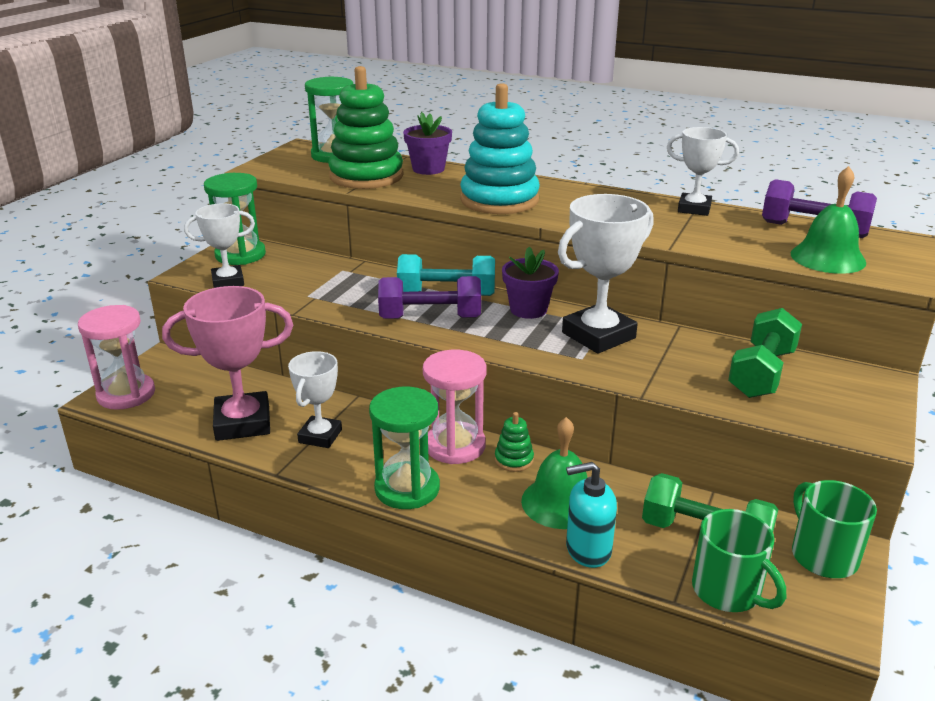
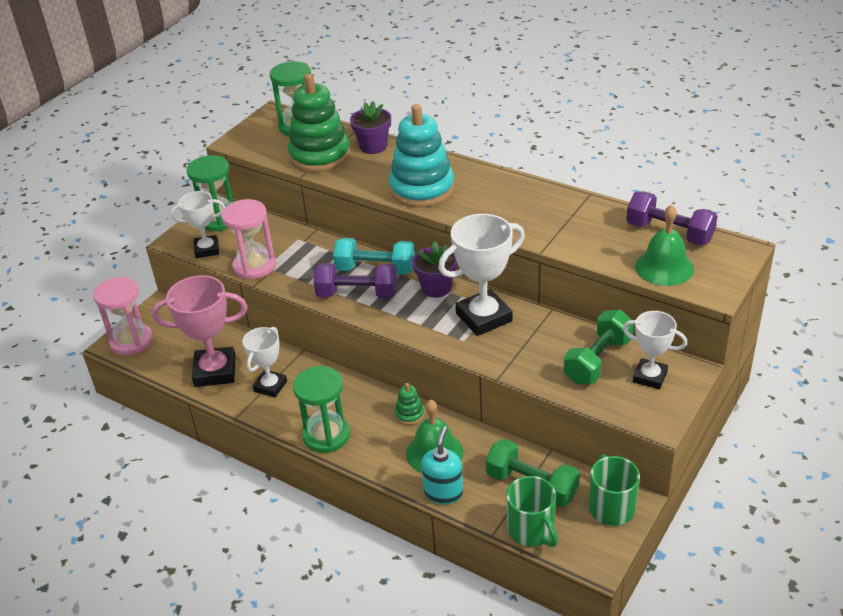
camera: 10 degrees right, 10 degrees up
pink hourglass [423,350,487,464] -> pink hourglass moved to [221,199,276,280]
turquoise soap dispenser [566,462,617,568] -> turquoise soap dispenser turned 105 degrees clockwise [421,426,463,504]
white trophy [667,127,739,216] -> white trophy moved to [623,311,687,389]

